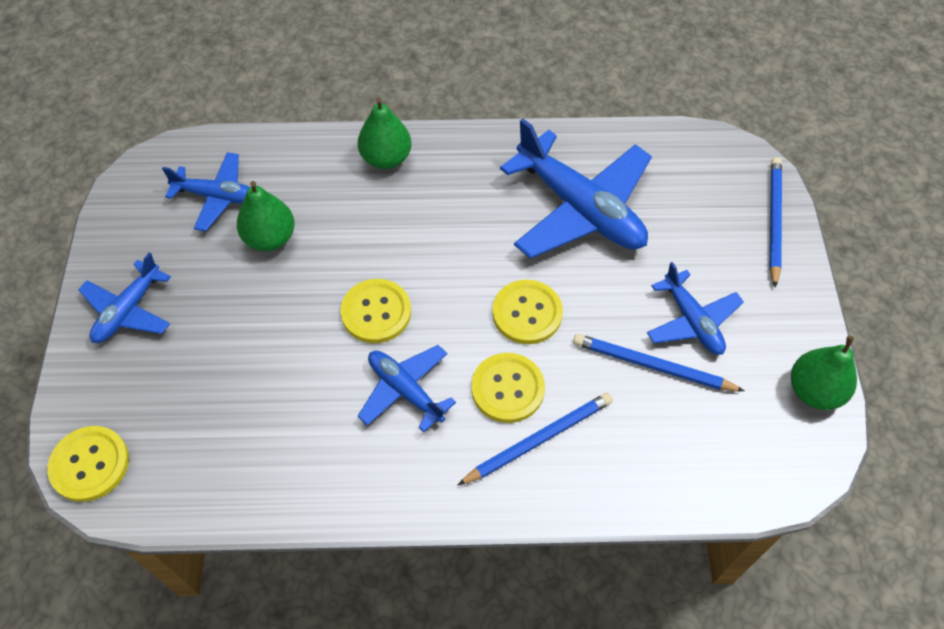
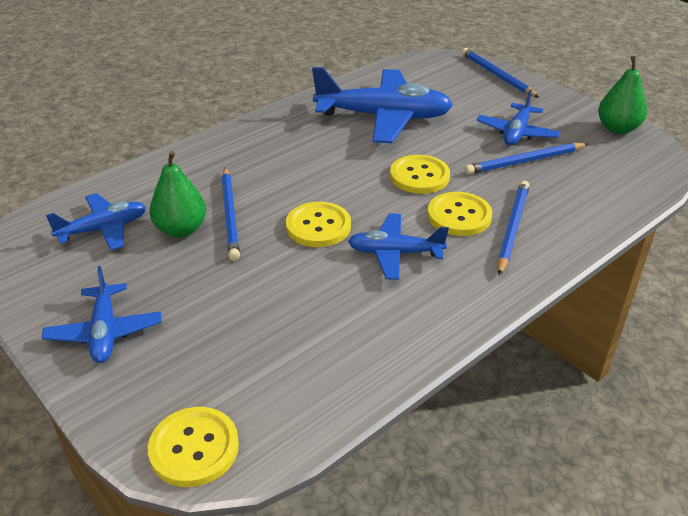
camera: 40 degrees left, 20 degrees down
green pear [358,97,411,169] -> none
blue plane [647,262,744,355] -> blue plane turned 90 degrees clockwise [476,89,560,146]
none -> blue pencil [221,167,240,261]

